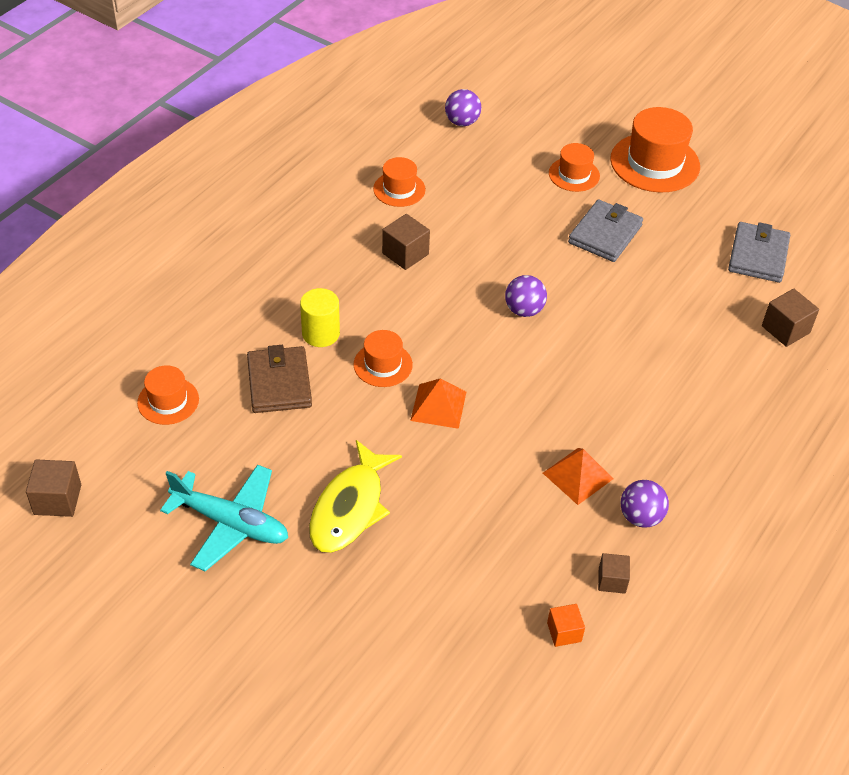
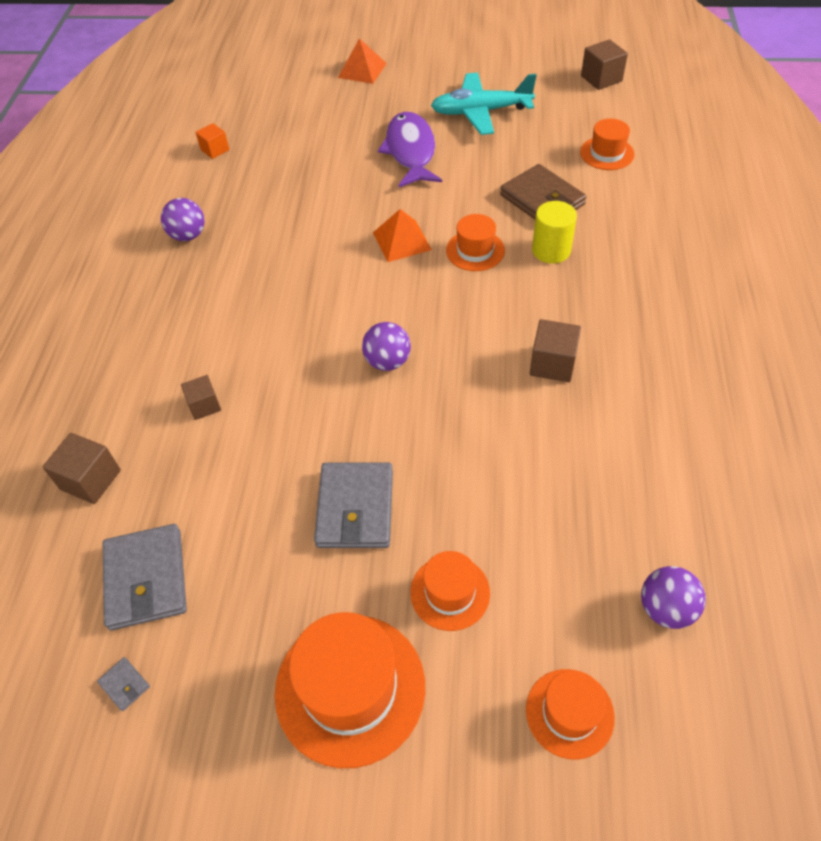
camera: 155 degrees right, 5 degrees up
yellow fish [309,440,402,553] -> purple fish [378,112,442,187]
orange hat [373,157,426,207] -> orange hat moved to [526,669,615,760]
orange pyramid [543,448,613,505] -> orange pyramid moved to [338,38,387,84]
brown cube [598,553,630,594] -> brown cube moved to [181,375,221,420]
none -> grey wallet [97,657,150,711]

